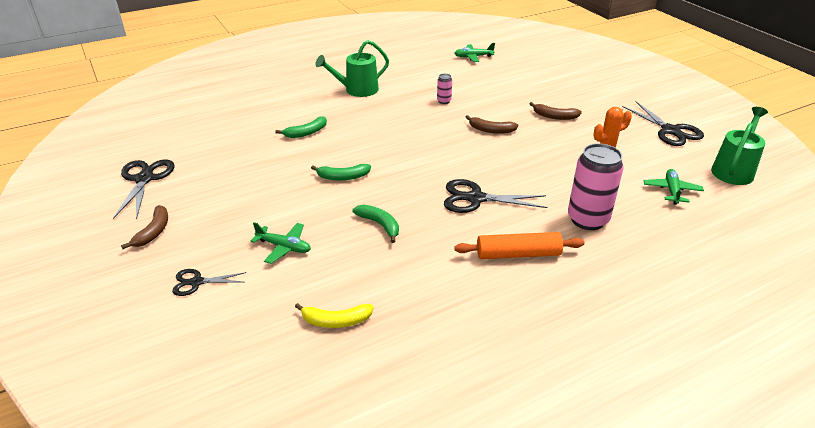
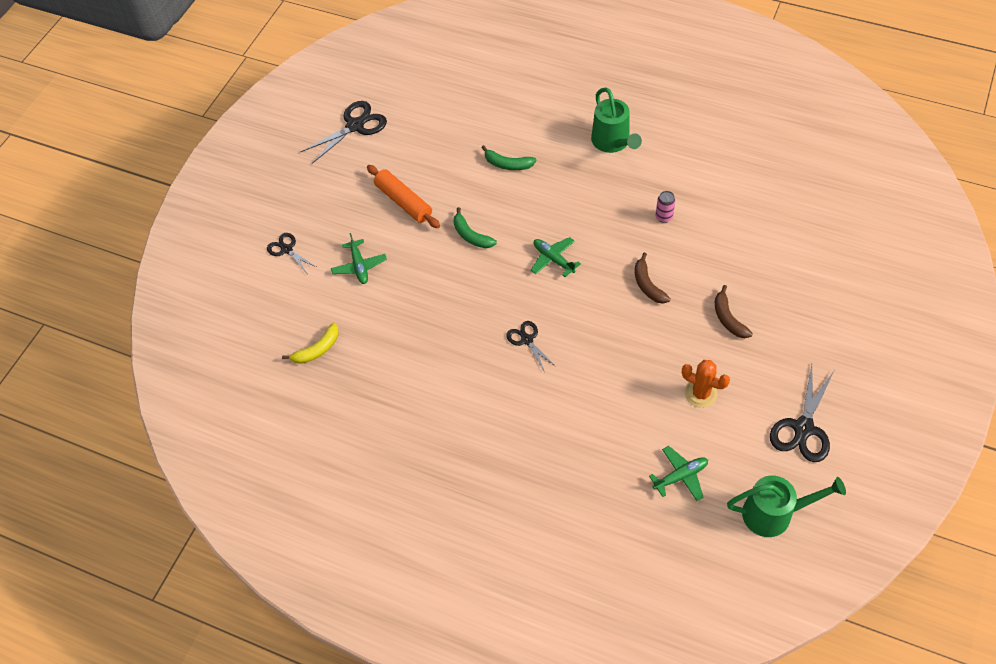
camera: 55 degrees right, 20 degrees up
brown banana [121,205,168,249] -> none
yellow banana [295,303,374,328] -> yellow banana turned 90 degrees counterclockwise [282,323,339,364]
green watering can [315,40,389,97] -> green watering can turned 135 degrees counterclockwise [591,88,642,153]
green banana [352,204,399,243] -> none
black scissors [444,179,547,213] -> black scissors [506,321,556,372], size x0.59
green plane [454,43,495,62] -> green plane moved to [531,237,581,277]
orange rolling pin [454,232,584,259] -> orange rolling pin moved to [367,165,440,228]
pink can [568,143,624,230] -> none

